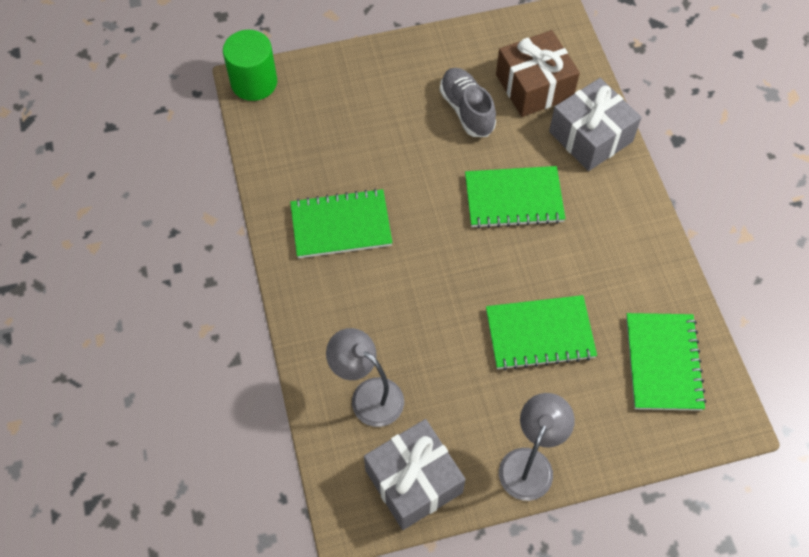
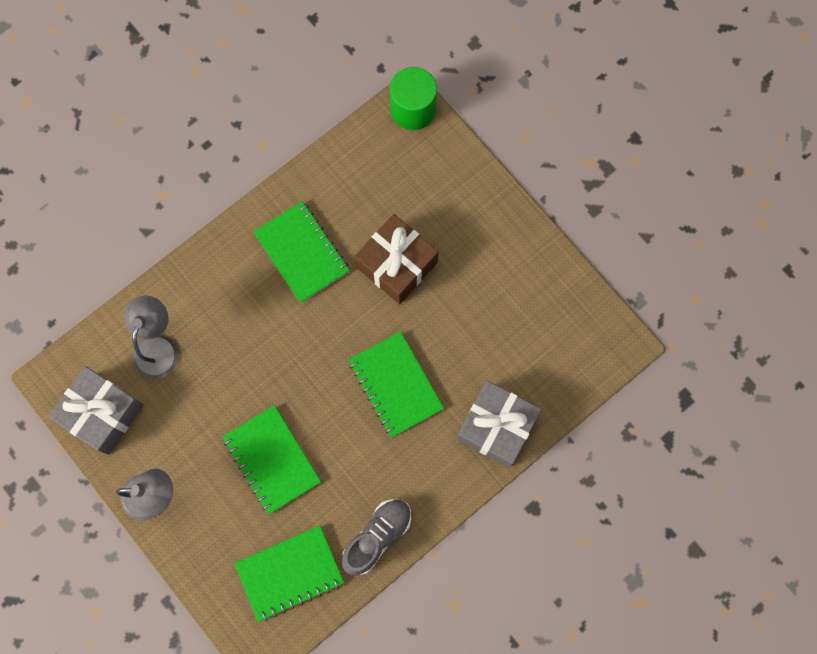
camera: 65 degrees right, 15 degrees up
grey shoe [440,68,496,137] -> grey shoe moved to [342,500,411,575]
brown gift [496,30,580,117] -> brown gift moved to [354,214,439,304]

